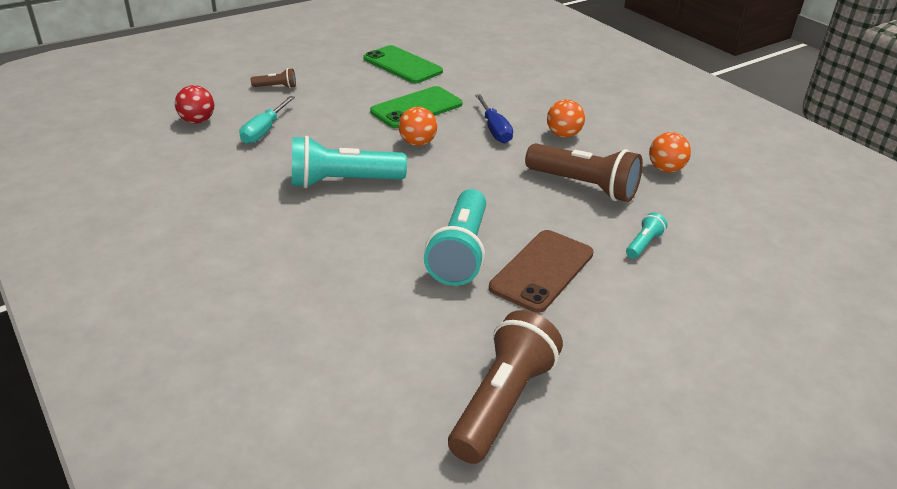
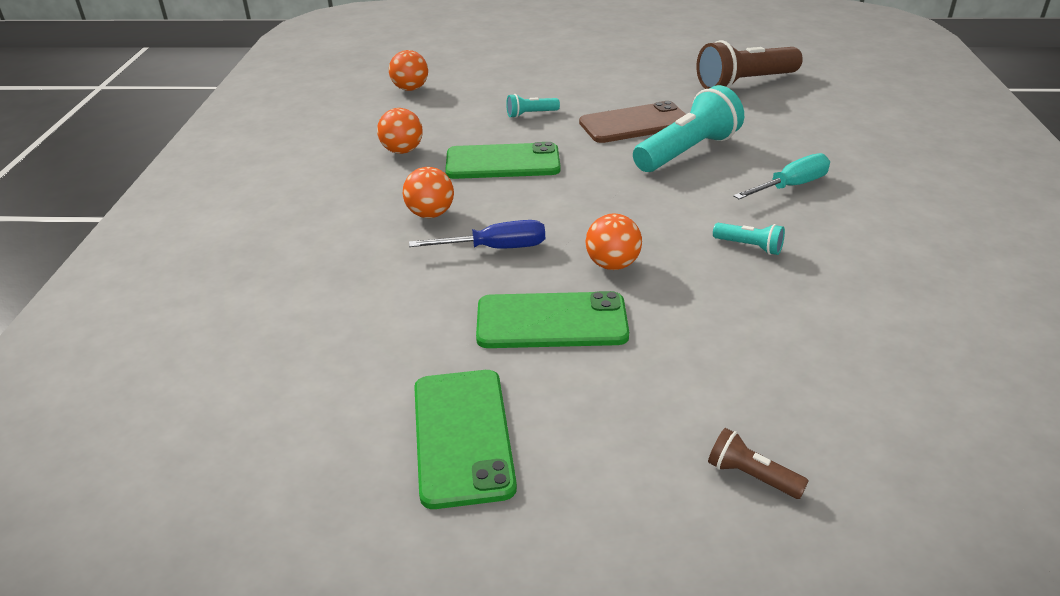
camera: 140 degrees left, 0 degrees up
red ball [175,85,214,124] -> none
turquoise screwdriver [239,96,295,144] -> turquoise screwdriver moved to [733,153,830,199]
turquoise flashlight [291,136,407,188] -> turquoise flashlight [713,223,785,255], size x0.46
blue screwdriver [475,94,513,143] -> blue screwdriver turned 60 degrees clockwise [409,220,545,249]
brown flashlight [525,143,643,202] -> green phone [445,142,561,179]
none -> orange ball [389,50,428,91]

